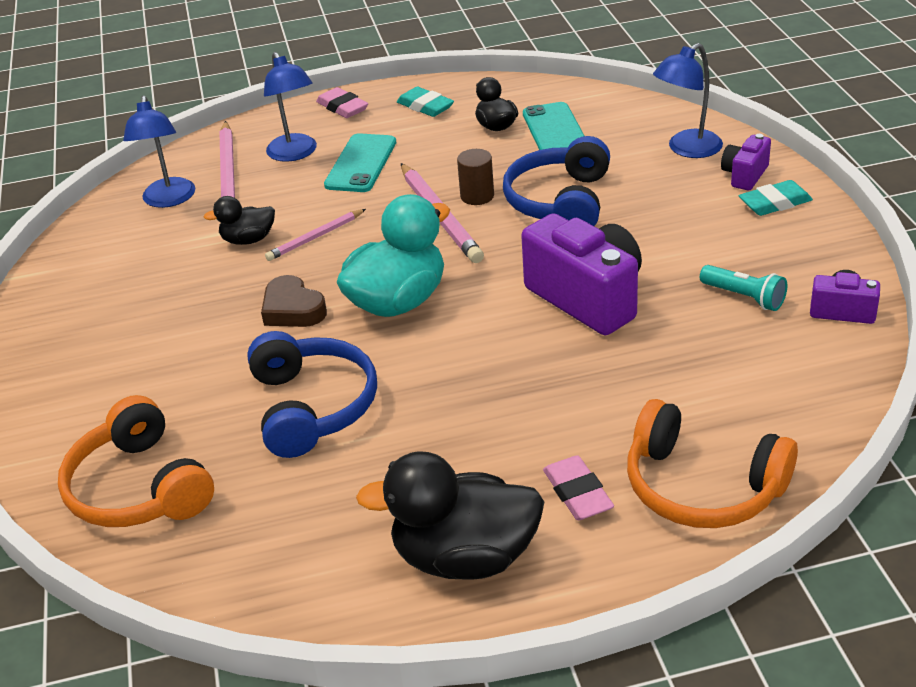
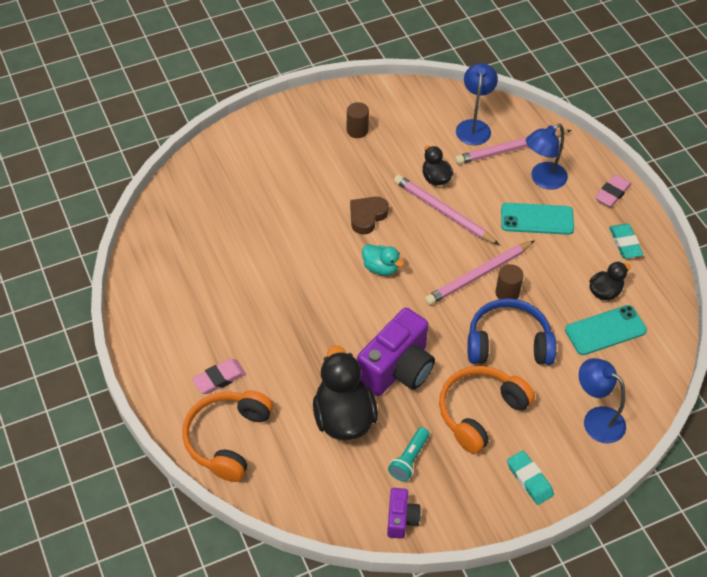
camera: 75 degrees right, 15 degrees up
orange headphones [58,395,214,527] -> orange headphones moved to [439,366,535,454]
blue lamp [123,95,195,208] -> blue lamp turned 120 degrees clockwise [456,63,498,145]
blue headphones [247,331,377,458] -> none
pink pencil [265,209,366,261] -> pink pencil [394,175,500,245], size x1.66
turquoise duck [337,194,450,317] -> turquoise duck [362,244,404,275], size x0.53
black duck [356,451,544,580] -> black duck moved to [313,345,378,440]
turquoise eraser [397,87,454,117] -> turquoise eraser turned 45 degrees counterclockwise [609,224,643,258]
purple camera [721,134,771,190] -> none
none -> brown cylinder [347,102,369,138]

